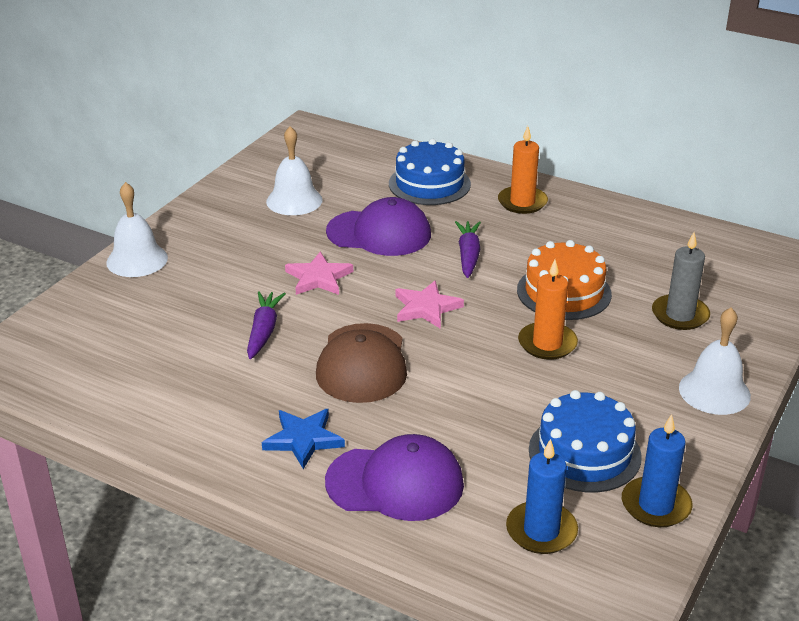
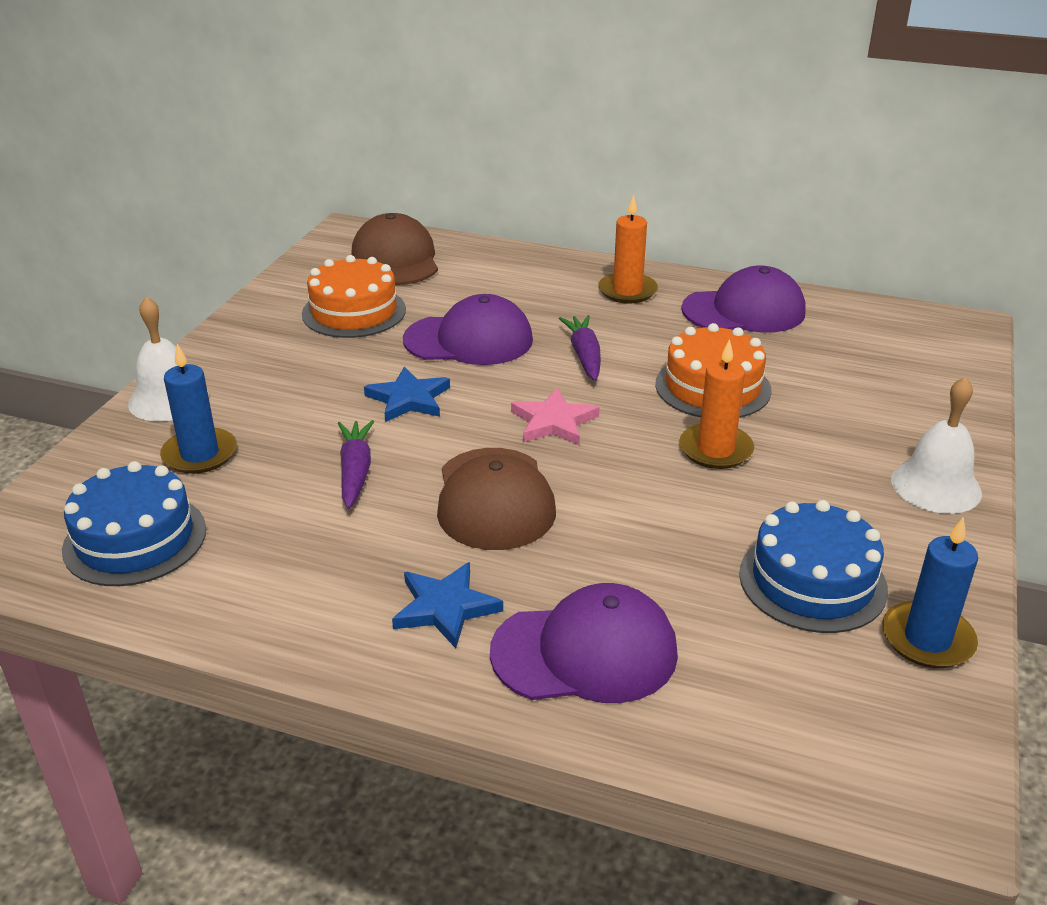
camera: 10 degrees left, 0 degrees up
white bell [266,126,323,215] -> orange cake [302,255,406,338]
pink star [285,252,353,295] -> blue star [364,367,450,422]
blue cake [389,139,471,205] -> blue cake moved to [62,461,206,586]
blue candle [506,439,578,554] -> blue candle moved to [160,344,237,474]
grey candle [652,232,710,330] -> none
none -> brown cap [351,213,438,285]
none -> purple cap [681,266,806,333]

